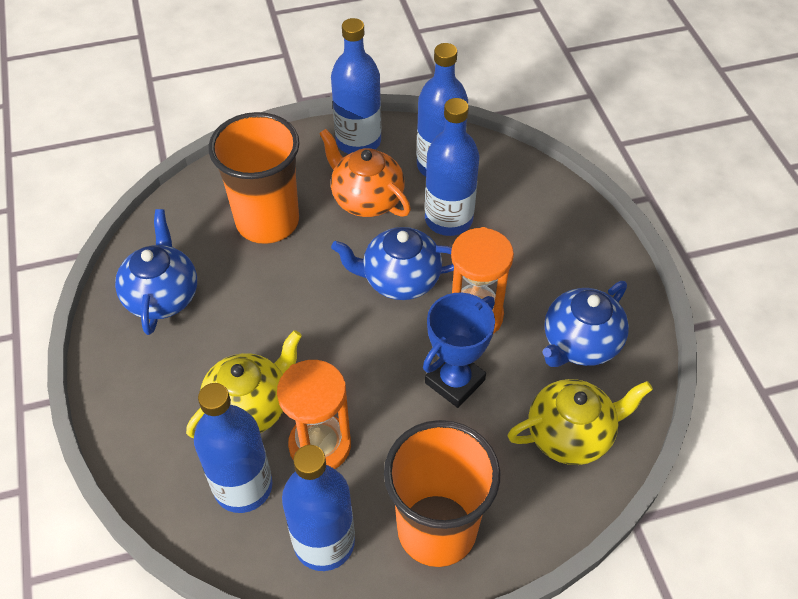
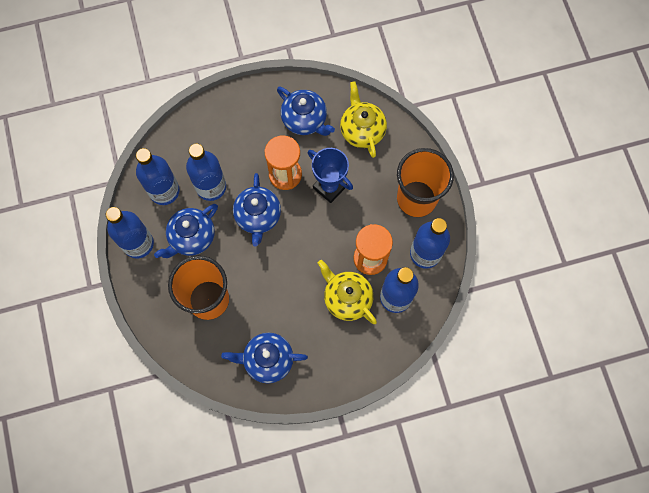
camera: 90 degrees left, 20 degrees up
orange teapot [319,129,411,217] -> blue teapot [154,204,218,258]

